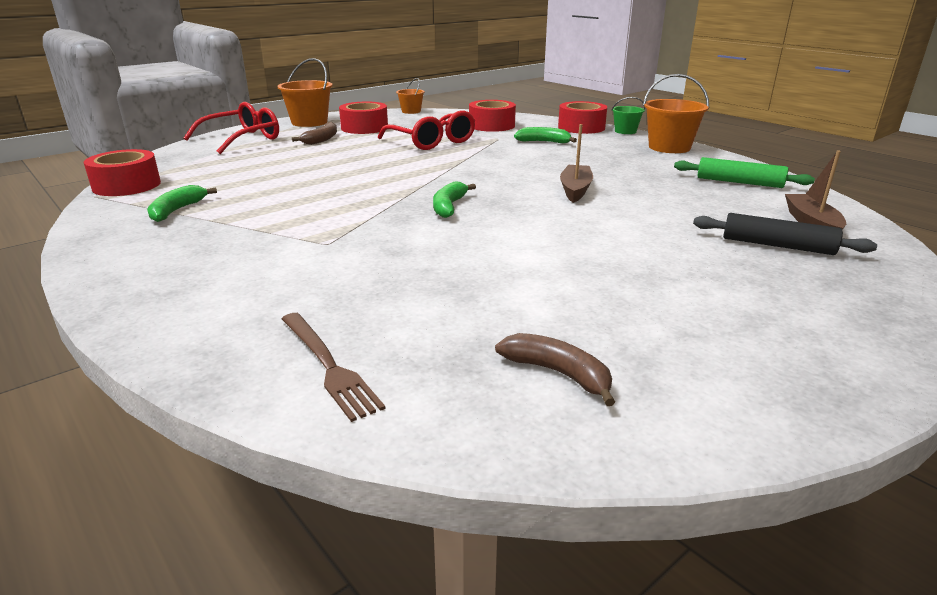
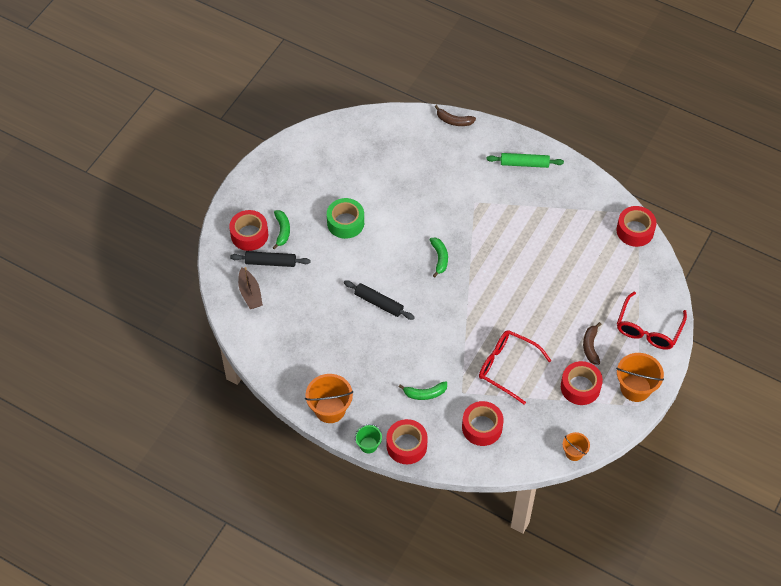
camera: 160 degrees right, 30 degrees up
green banana [147,185,217,222] -> green banana moved to [272,210,290,249]
brown fork [282,313,385,422] -> none
brown banana [495,333,615,406] -> brown banana moved to [435,105,476,126]
brown boat [560,124,593,203] -> black rolling pin [344,280,415,320]
green rolling pin [674,157,815,188] -> green rolling pin moved to [487,153,564,168]
none -> red tape [229,210,268,251]
none -> green tape [327,198,364,239]

